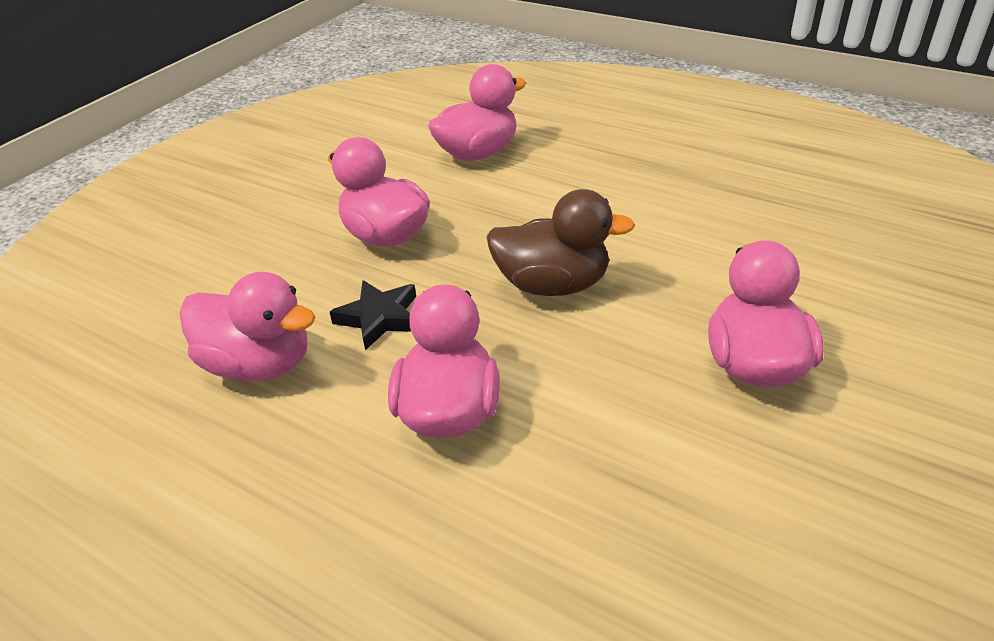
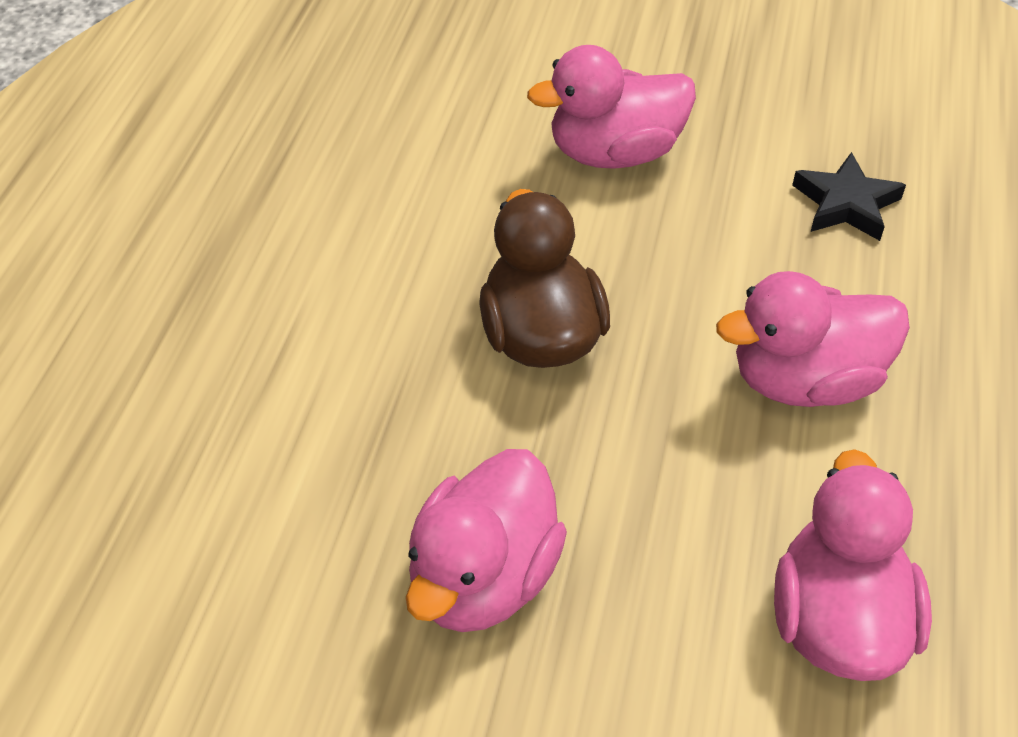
camera: 110 degrees left, 10 degrees up
black star [330,280,416,350] -> black star moved to [792,152,906,241]
pink duck [428,64,526,161] -> none

